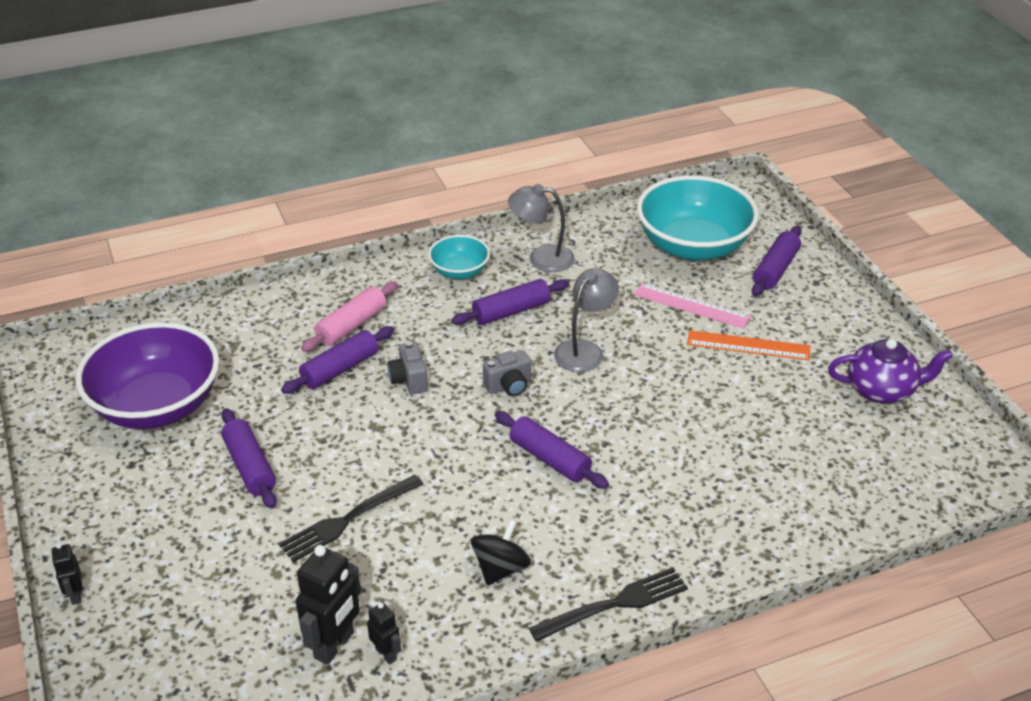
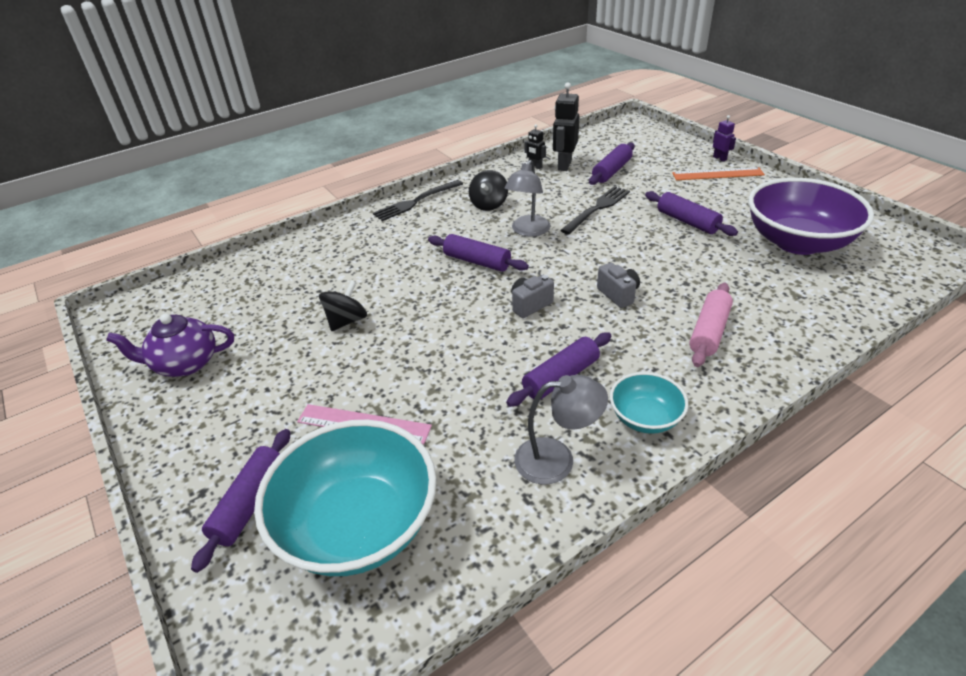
camera: 170 degrees right, 0 degrees up
black robot [52,543,83,605] -> purple robot [713,115,736,162]
purple rolling pin [281,326,394,394] -> purple rolling pin moved to [589,143,634,185]
grey lamp [554,268,619,372] -> grey lamp moved to [504,160,551,237]
orange ruler [687,330,810,360] -> orange ruler moved to [672,167,765,180]
none -> black spinning top [319,280,367,331]

